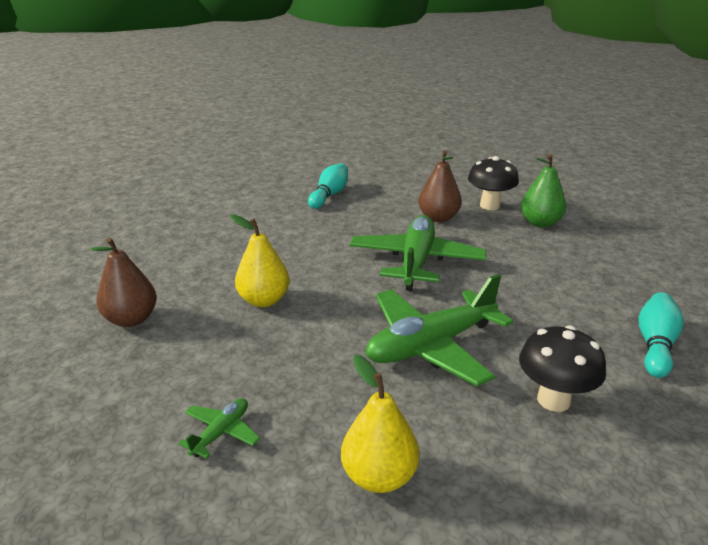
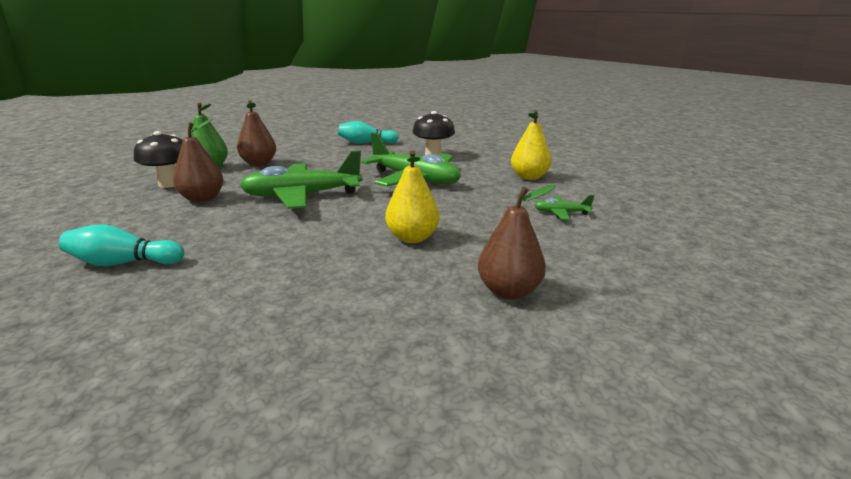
camera: 115 degrees left, 5 degrees down
none -> brown pear [237,100,276,166]

